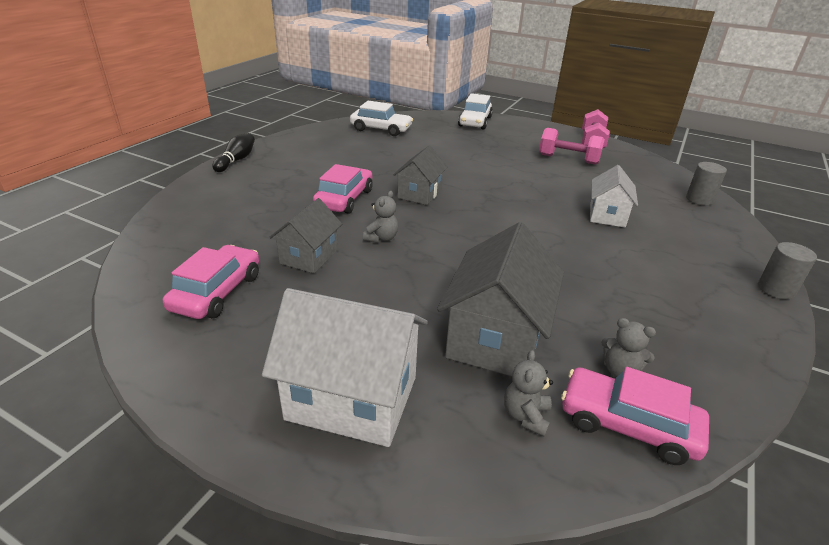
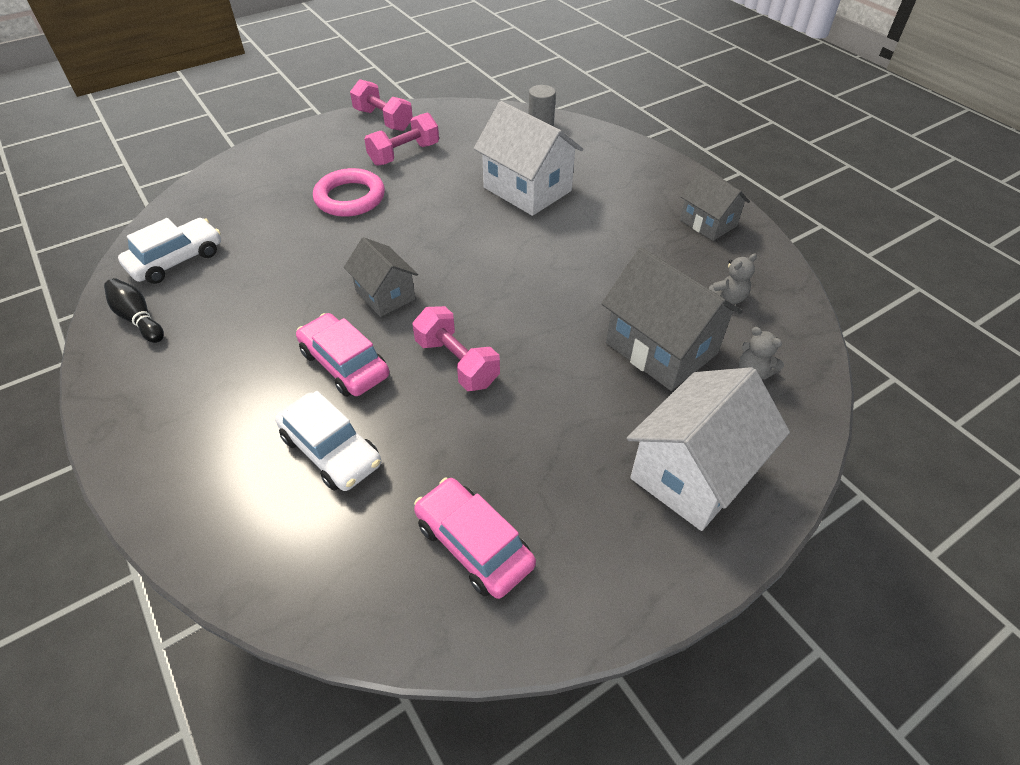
camera: 60 degrees left, 15 degrees up
black bowling pin [212,133,255,172] -> black bowling pin moved to [104,278,164,343]
grey house [270,198,342,273] -> grey house moved to [680,169,750,241]
grey teddy bear [363,191,398,243] -> pink dumbbell [412,306,500,391]
white car [458,93,493,129] -> white car moved to [275,391,381,491]
pink car [561,367,709,465] -> none
white house [590,165,638,228] -> white house [474,101,583,216], size x1.65
grey cylinder [758,242,817,299] -> none
none -> pink ring [313,168,385,217]

